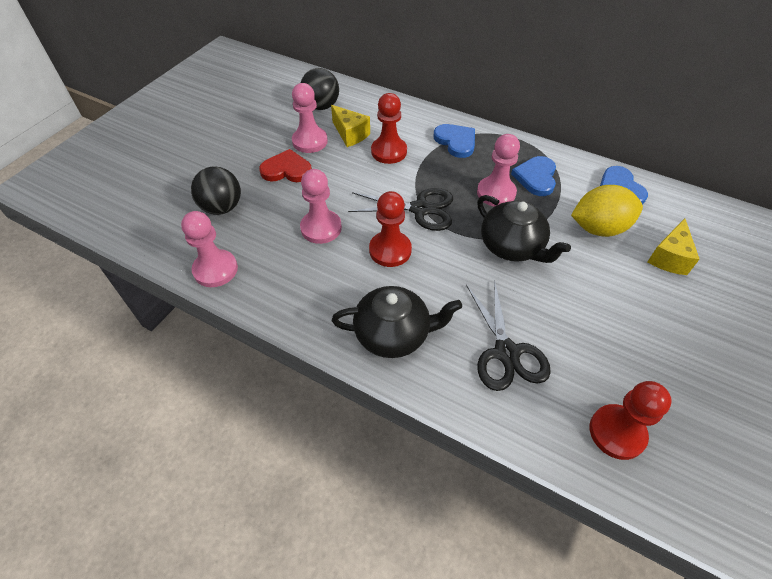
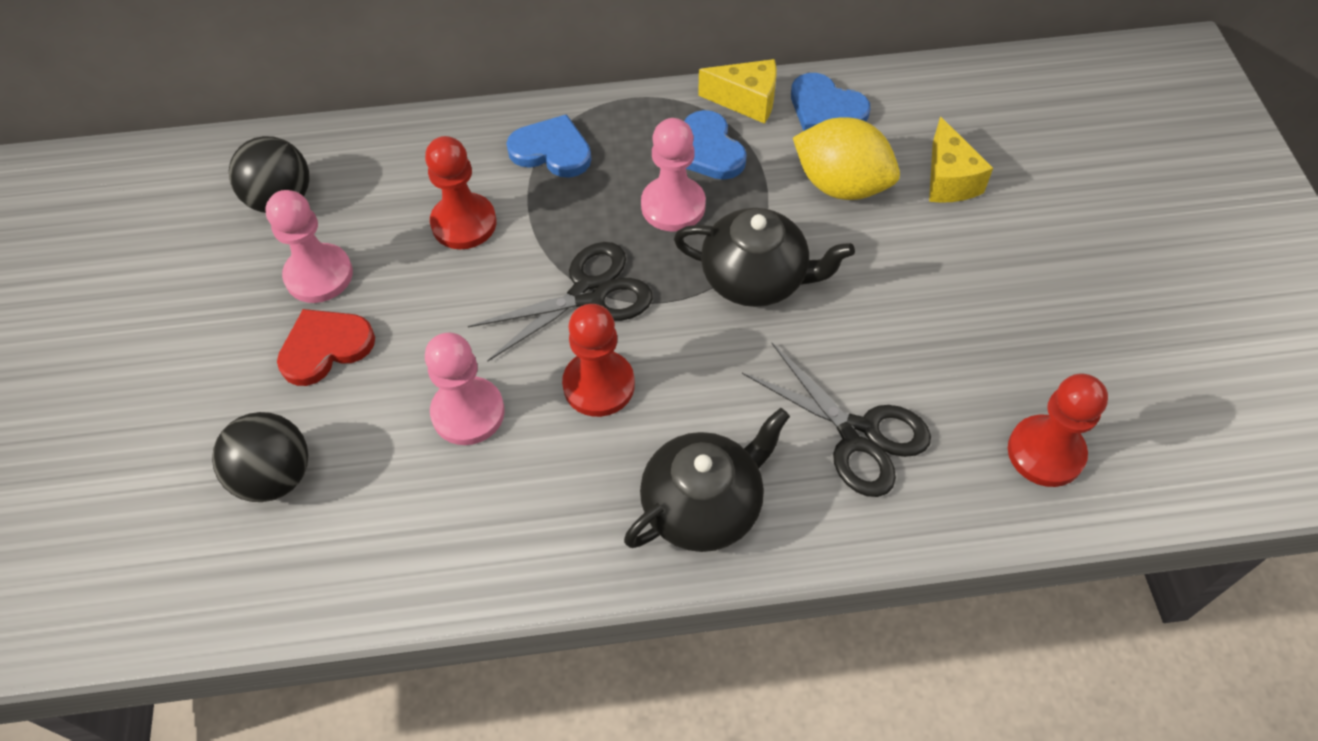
camera: 35 degrees left, 5 degrees up
pink pawn [181,211,238,287] -> none
yellow cheese [331,105,370,147] -> yellow cheese moved to [698,59,777,124]
yellow lemon [571,185,643,237] -> yellow lemon turned 75 degrees clockwise [793,117,900,200]

